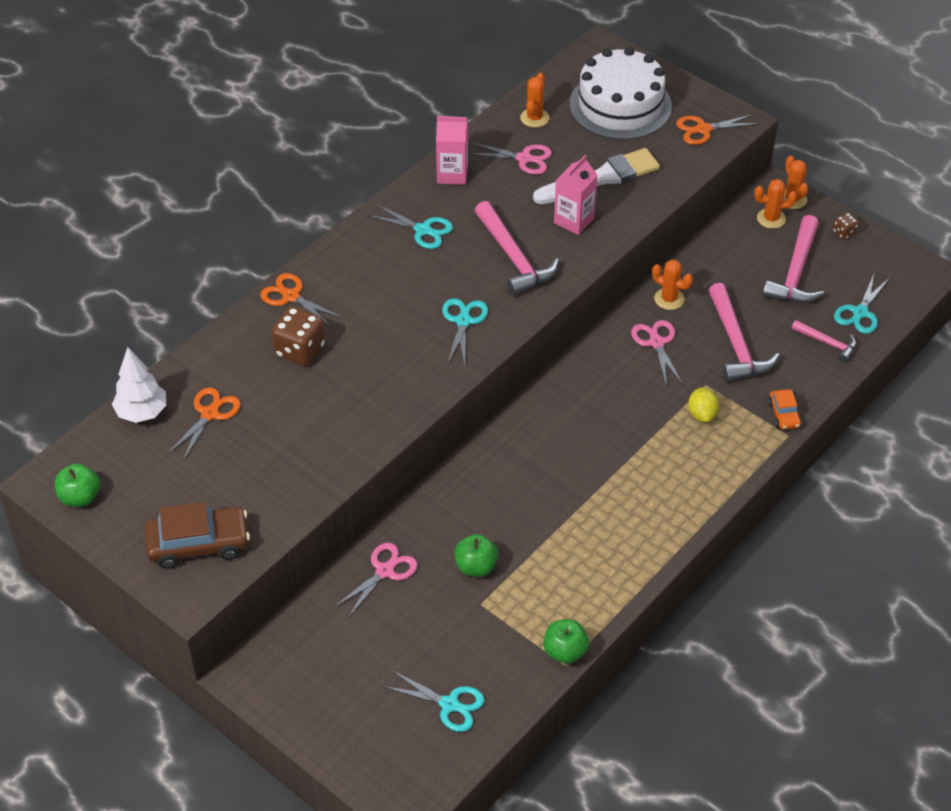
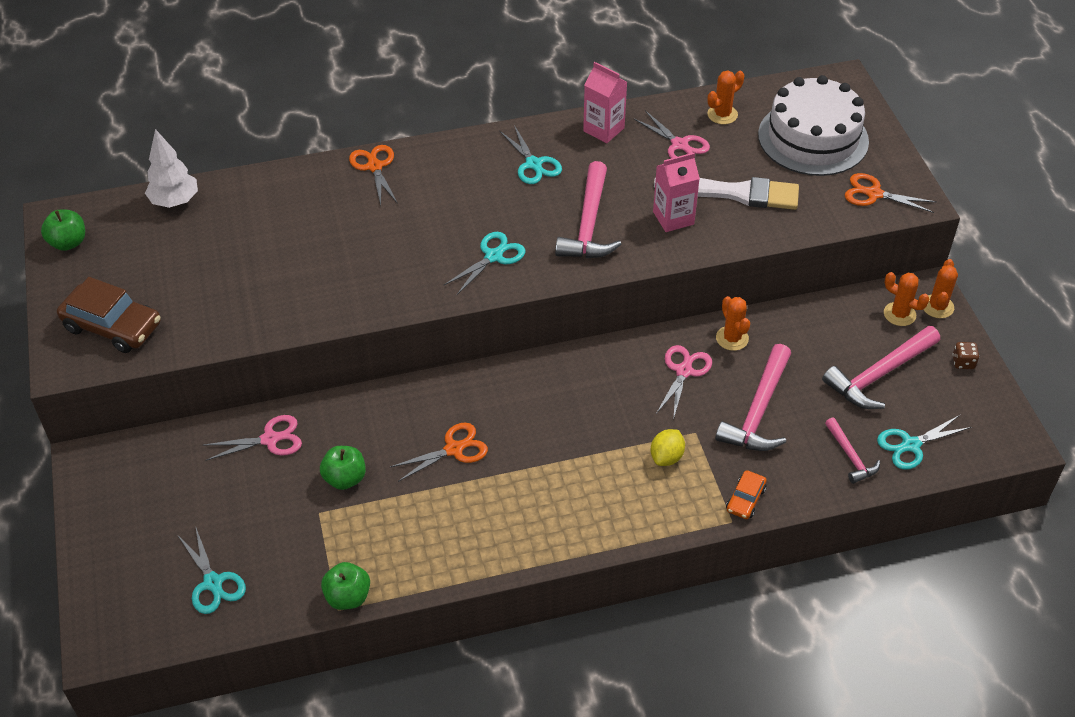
camera: 35 degrees right, 0 degrees up
orange scissors [167,388,241,461] -> orange scissors moved to [390,423,488,482]
brown dice [271,306,325,366] -> none

